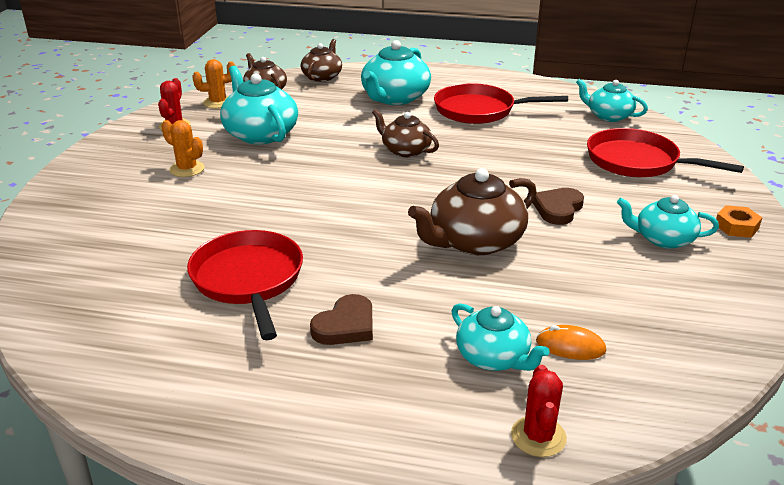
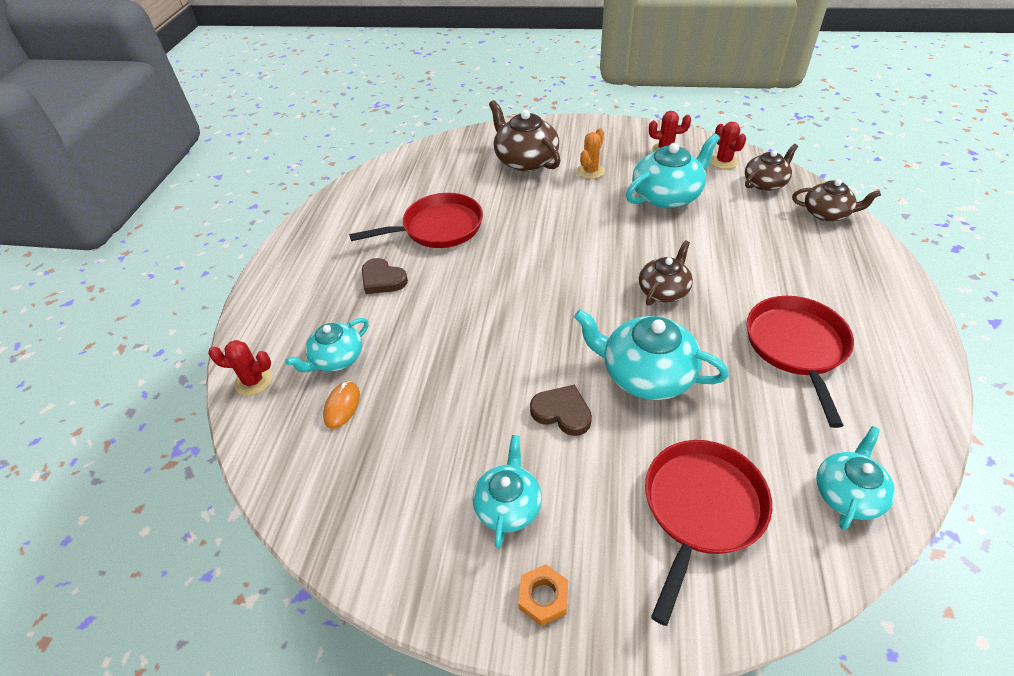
camera: 90 degrees right, 15 degrees up
orange cactus [192,59,236,108] -> red cactus [710,122,746,169]
turquoise teapot [361,40,431,105] -> turquoise teapot moved to [574,309,729,400]
brown teapot [408,168,537,255] -> brown teapot moved to [489,100,561,171]

